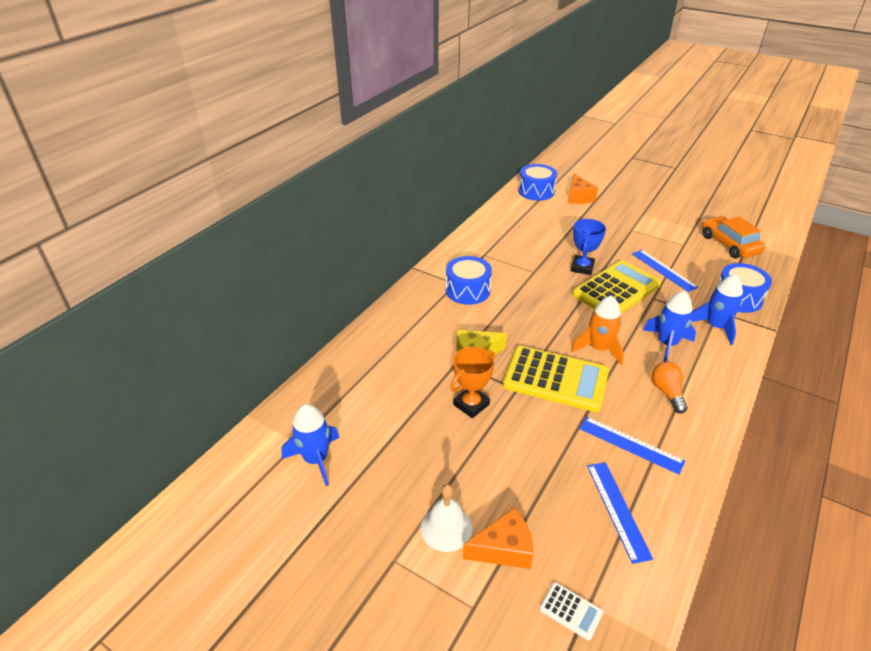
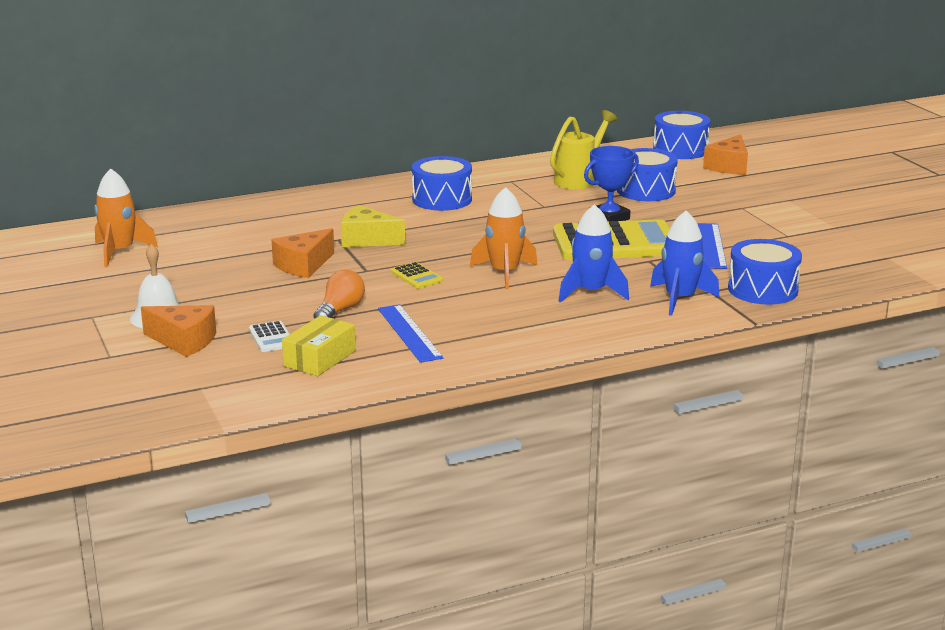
camera: 35 degrees right, 15 degrees down
blue rocket [282,404,340,486] -> orange rocket [94,169,158,267]
orange trophy [450,347,495,418] -> orange cheese [271,228,334,278]
yellow calculator [503,346,609,412] -> yellow calculator [391,262,443,289], size x0.41
white calculator [540,582,603,640] -> white calculator moved to [249,321,290,352]
blue ruler [587,462,653,564] -> yellow box [282,315,356,376]
orange light bulb [652,362,687,414] -> orange light bulb moved to [314,270,365,319]
orange car [702,216,766,258] -> none
none -> yellow watering can [550,110,617,190]
none -> blue drum [617,148,678,201]

